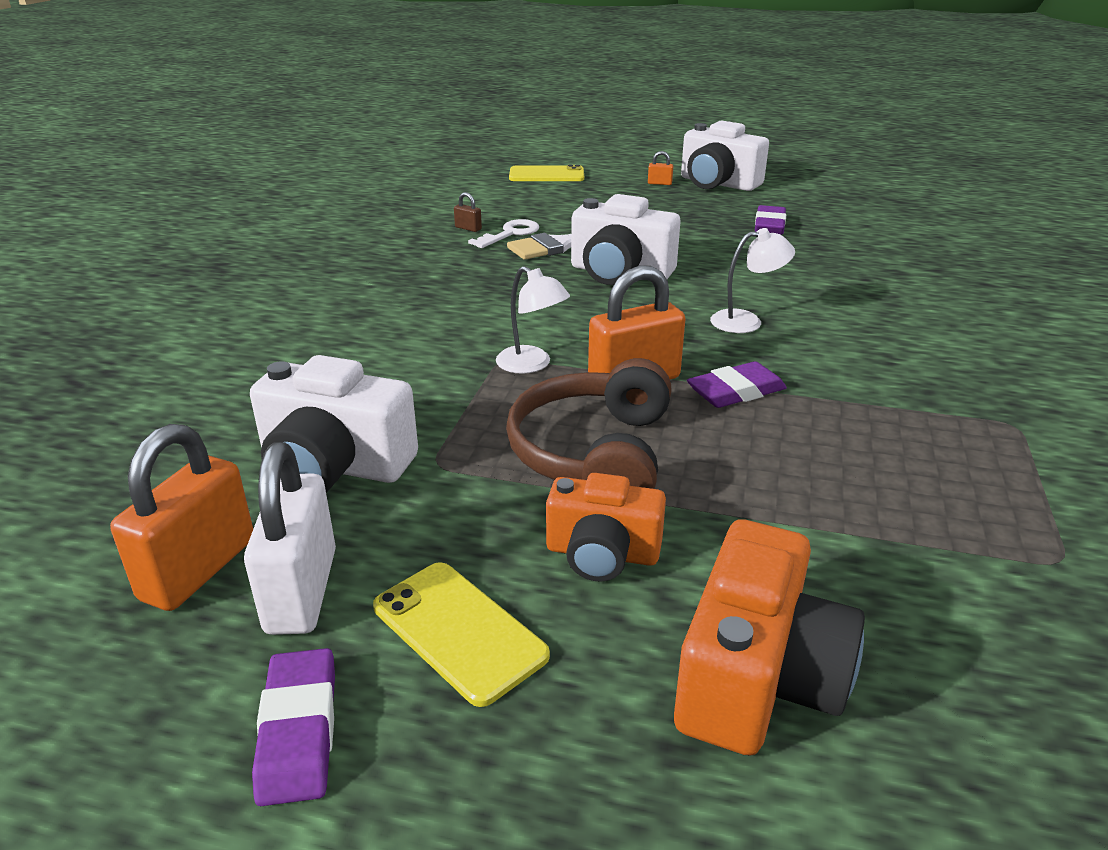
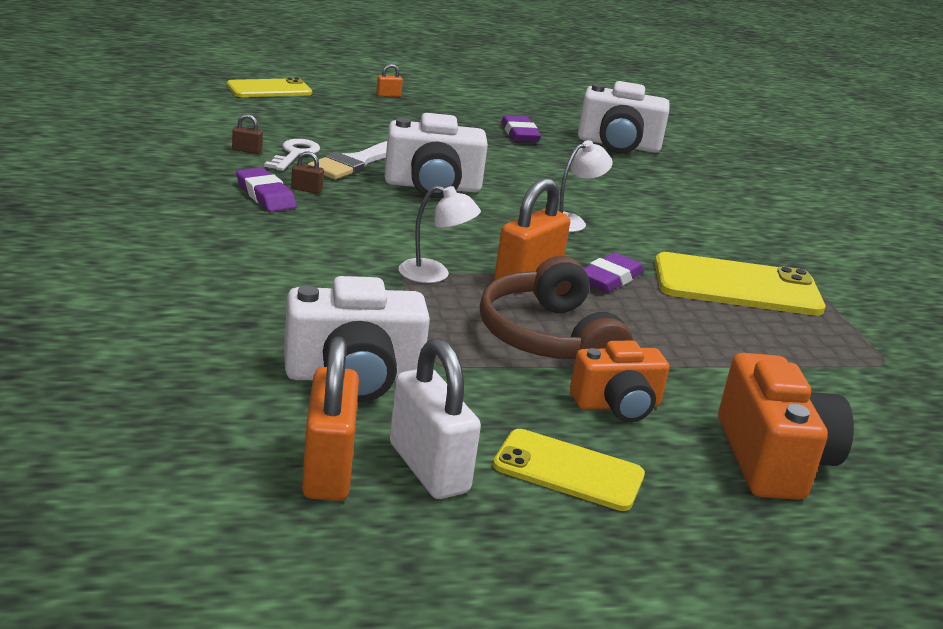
camera: 30 degrees left, 5 degrees down
purple eraser [252,648,335,806] -> purple eraser moved to [236,167,297,212]
white camera [681,121,769,191] -> white camera moved to [578,81,670,153]
none -> brown padlock [291,151,324,194]
none -> yellow phone [655,252,826,316]

